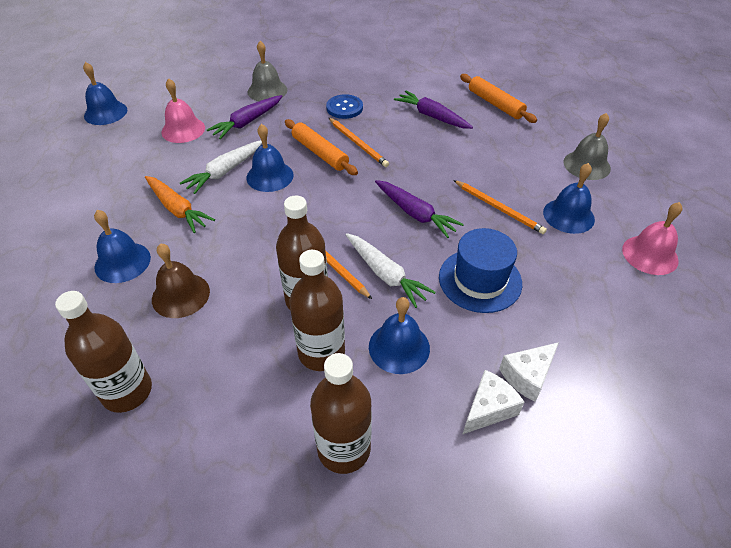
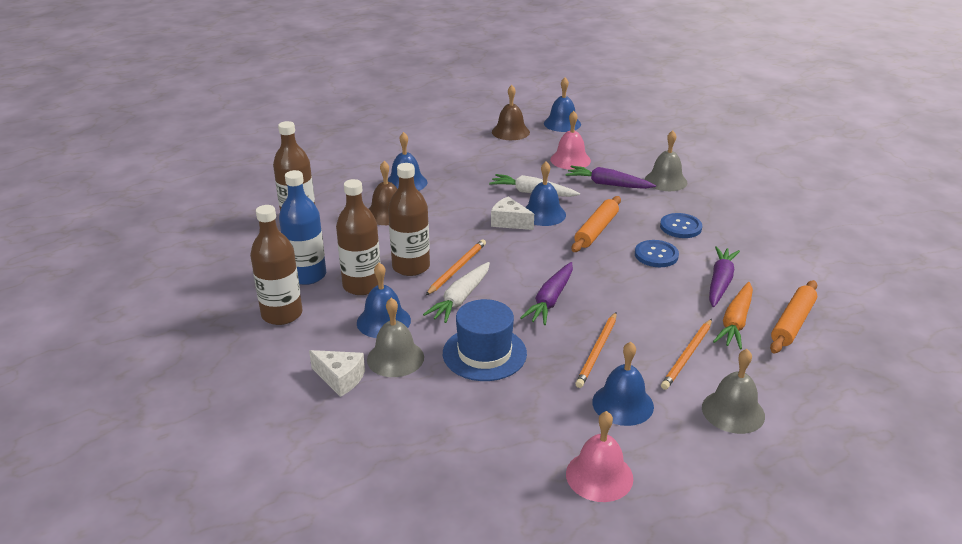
camera: 70 degrees right, 15 degrees down
orange carrot [145,176,215,233] -> orange carrot moved to [713,282,753,349]
orange pencil [329,118,389,167] -> orange pencil moved to [661,319,712,390]
white cheese [499,342,559,402] -> white cheese moved to [491,196,534,230]
none -> blue bottle [279,170,326,285]
none -> grey bell [367,298,424,377]
none -> brown bell [492,85,530,140]
none -> blue button [635,240,679,267]

